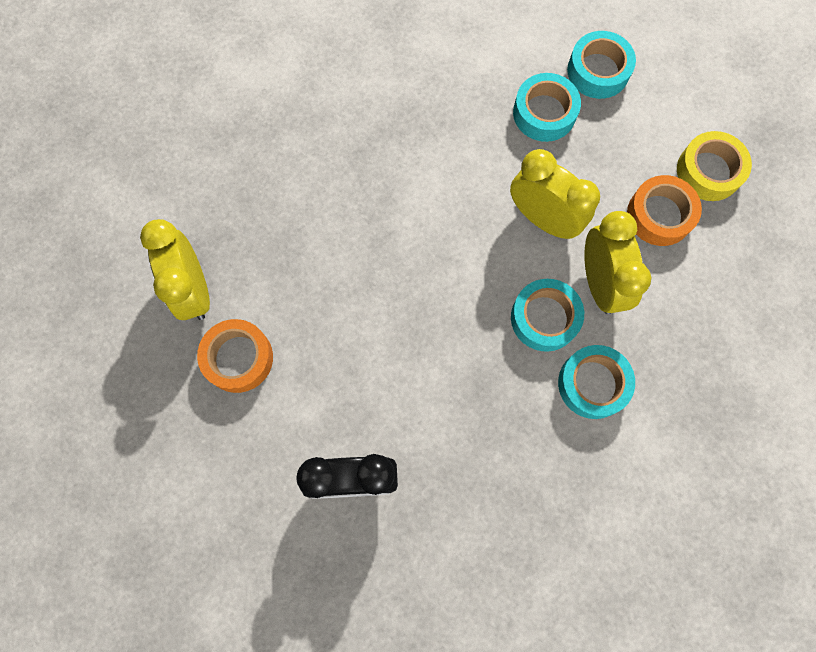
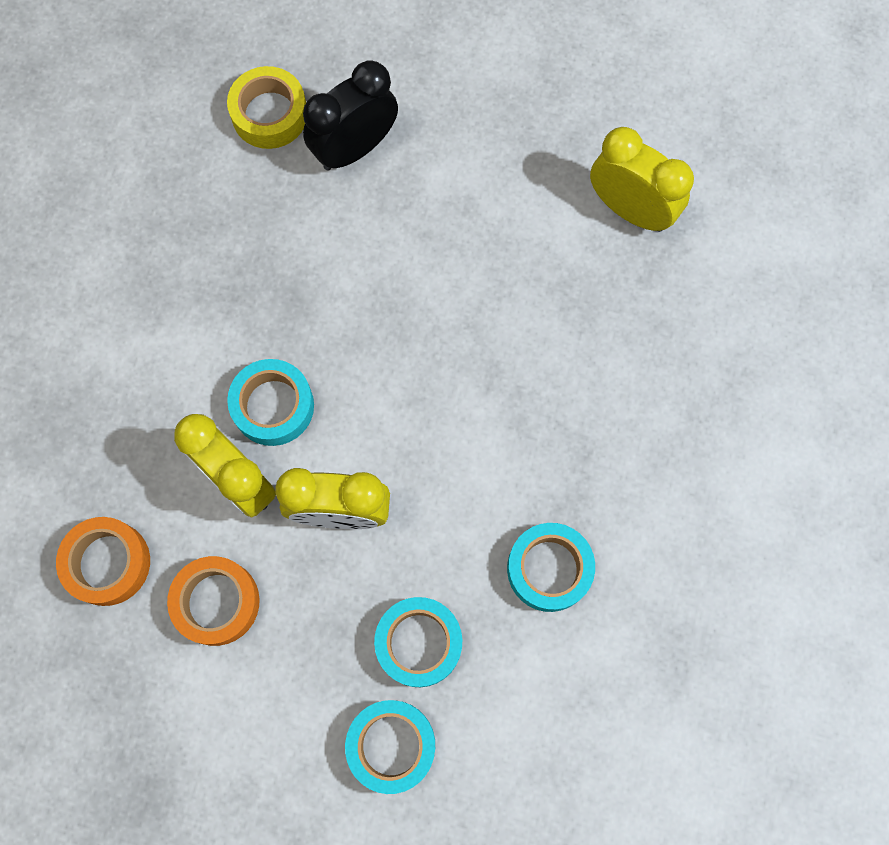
camera: 145 degrees right, 0 degrees up
orange tape [197,319,273,393] -> orange tape moved to [56,517,150,606]
turquoise tape [558,345,635,419] -> turquoise tape moved to [507,523,595,612]
yellow tape [677,131,752,201] -> yellow tape moved to [227,66,306,149]

